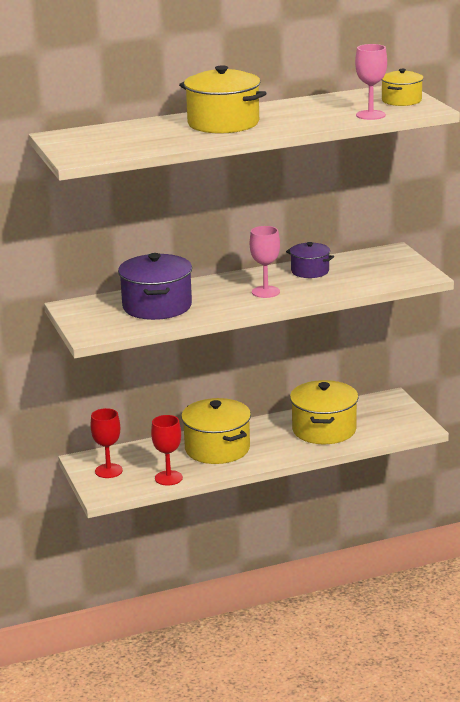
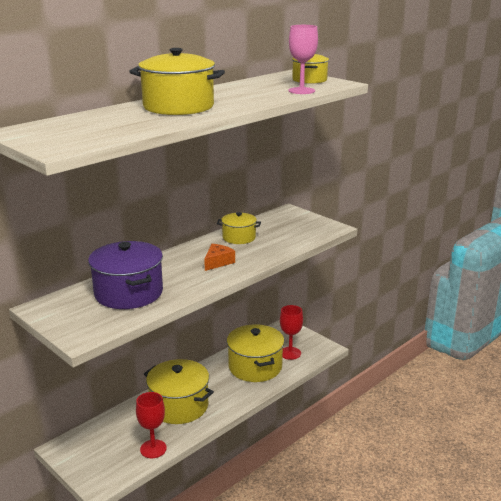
camera: 25 degrees left, 0 degrees up
red goblet [91,408,123,478] -> red goblet moved to [280,305,303,360]
pink goblet [250,226,280,298] -> orange cheese [204,244,235,271]
purple pot [286,242,334,278] -> yellow pot [217,212,261,244]

